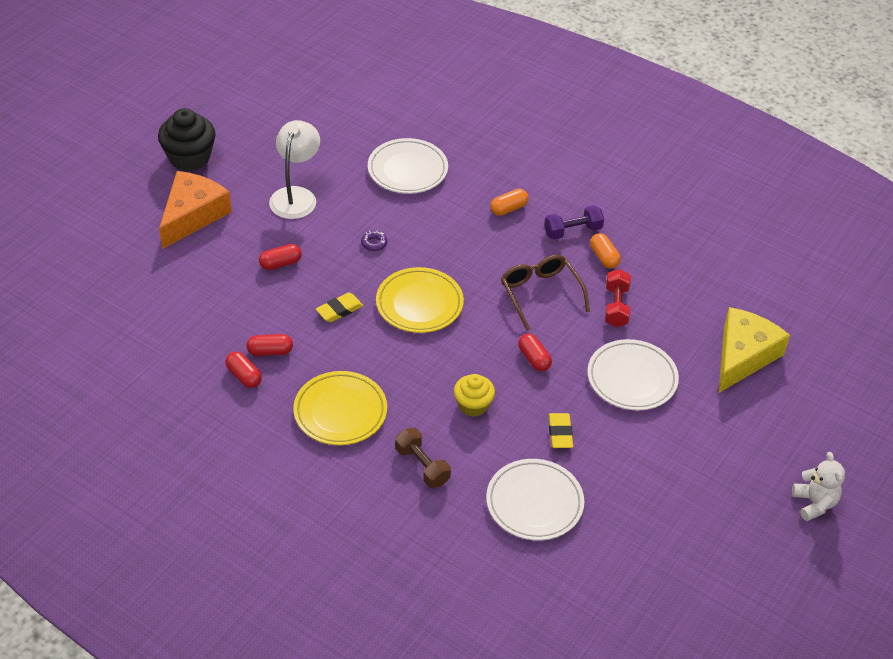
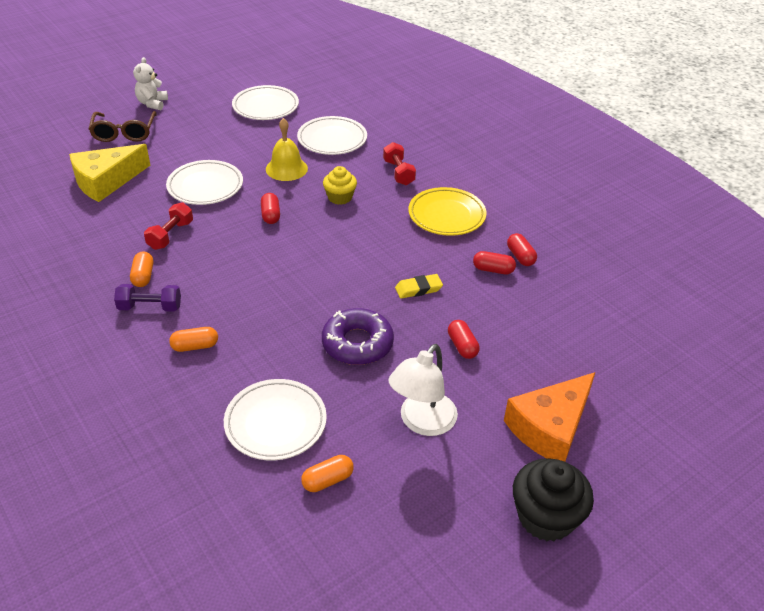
camera: 160 degrees left, 5 degrees down
red capsule [259,244,302,270] -> red capsule turned 75 degrees clockwise [448,320,480,359]
purple donut [361,230,387,251] -> purple donut [322,308,394,365], size x2.50
yellow plate [376,267,464,333] -> none
brown dumbbell [395,428,451,488] -> red dumbbell [383,142,416,185]
brown glasses [501,255,590,331] -> brown glasses moved to [89,111,157,142]
yellow eraser [548,413,573,448] -> yellow bell [266,118,308,181]
none -> white plate [232,85,299,120]
none -> orange capsule [301,455,354,492]

